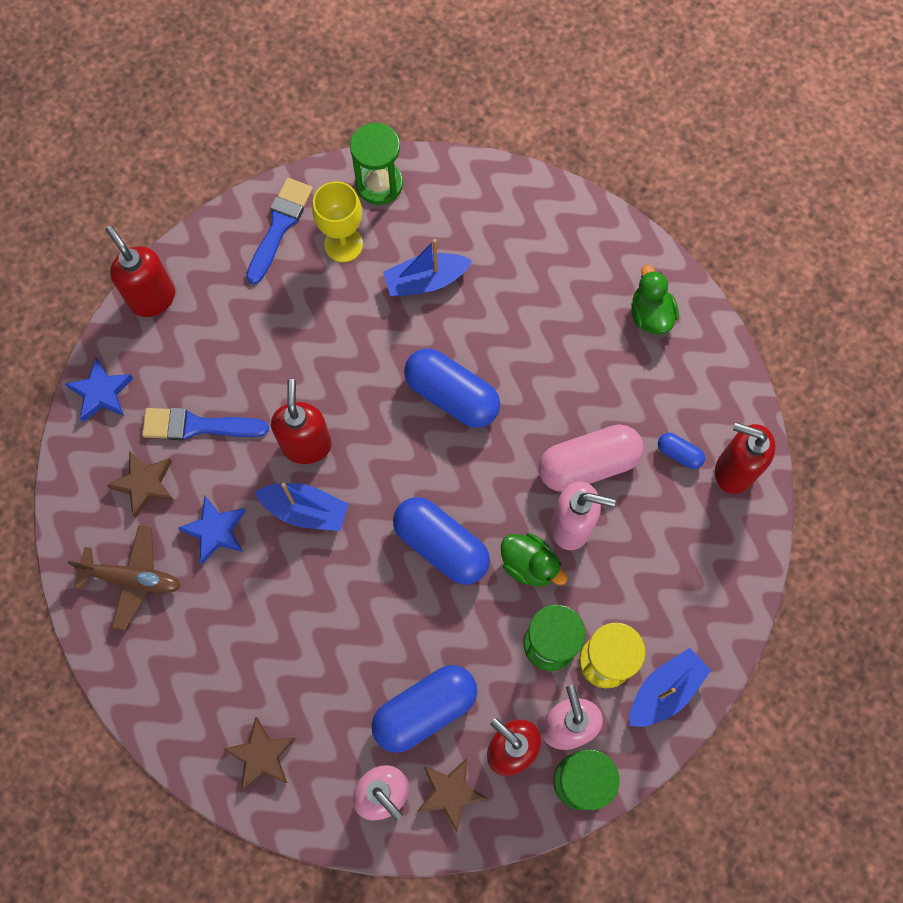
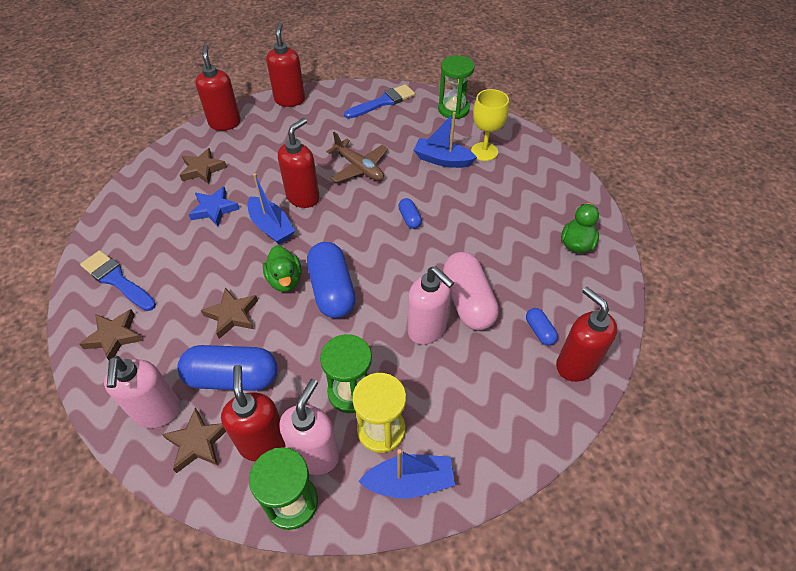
camera: 35 degrees right, 20 degrees down
blue star [65,358,133,422] -> red soap dispenser [195,44,241,131]
brown plane [68,525,181,631] -> brown plane moved to [326,132,388,183]
blue brush [142,408,269,440] -> blue brush moved to [80,250,156,311]
yellow goblet [312,181,363,262] -> yellow goblet moved to [471,89,509,161]
blue capsule [404,348,500,428] -> blue capsule [398,198,422,229], size x0.47
green duck [501,533,568,586] -> green duck moved to [263,245,302,292]
pink capsule [539,424,644,492] -> pink capsule turned 60 degrees clockwise [443,252,499,330]
none -> brown star [201,287,258,339]

